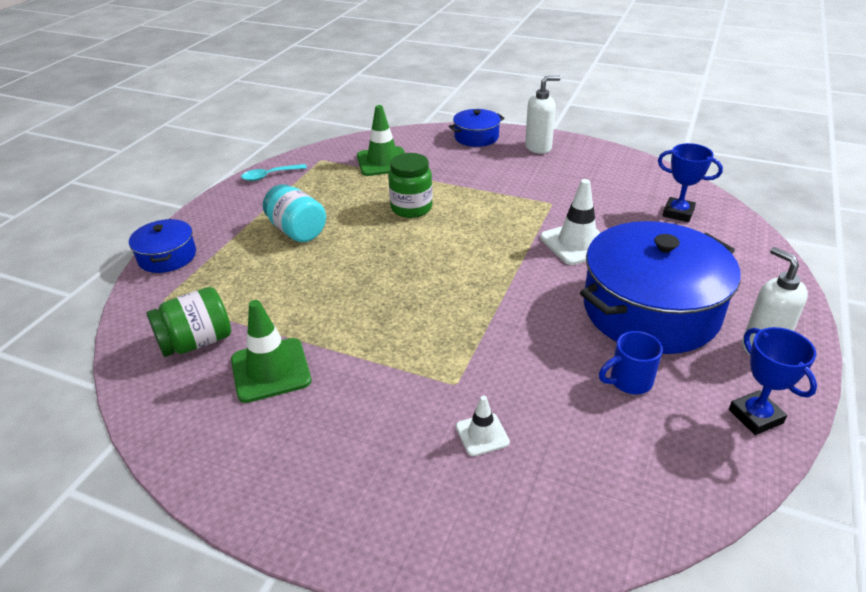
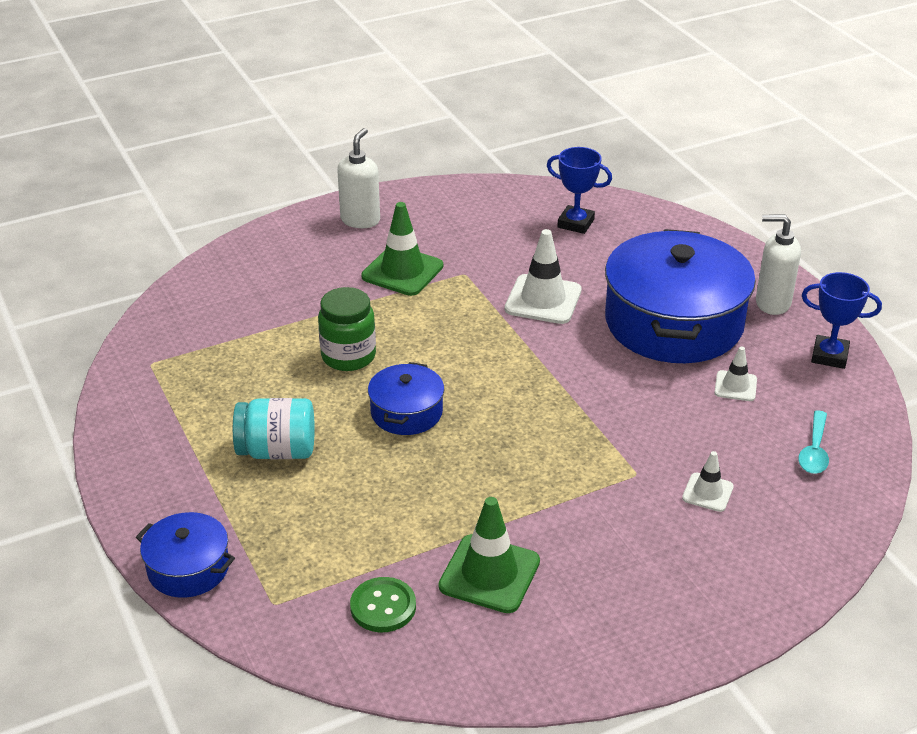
camera: 50 degrees left, 0 degrees up
green jar [146,287,231,357] -> green button [350,577,416,632]
turquoise spoon [241,164,307,181] -> turquoise spoon moved to [798,410,829,474]
green traffic cone [357,105,405,176] -> green traffic cone moved to [361,202,443,296]
blue pot [449,109,504,147] -> blue pot moved to [368,362,444,435]
blue mug [599,331,663,394] -> white traffic cone [714,346,757,401]
blue trophy [658,143,723,222] -> blue trophy turned 45 degrees clockwise [547,147,612,234]

